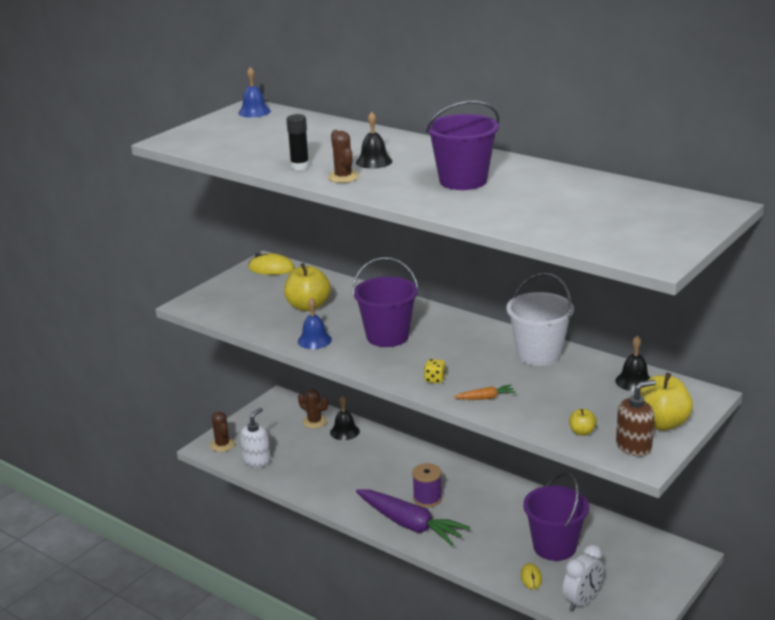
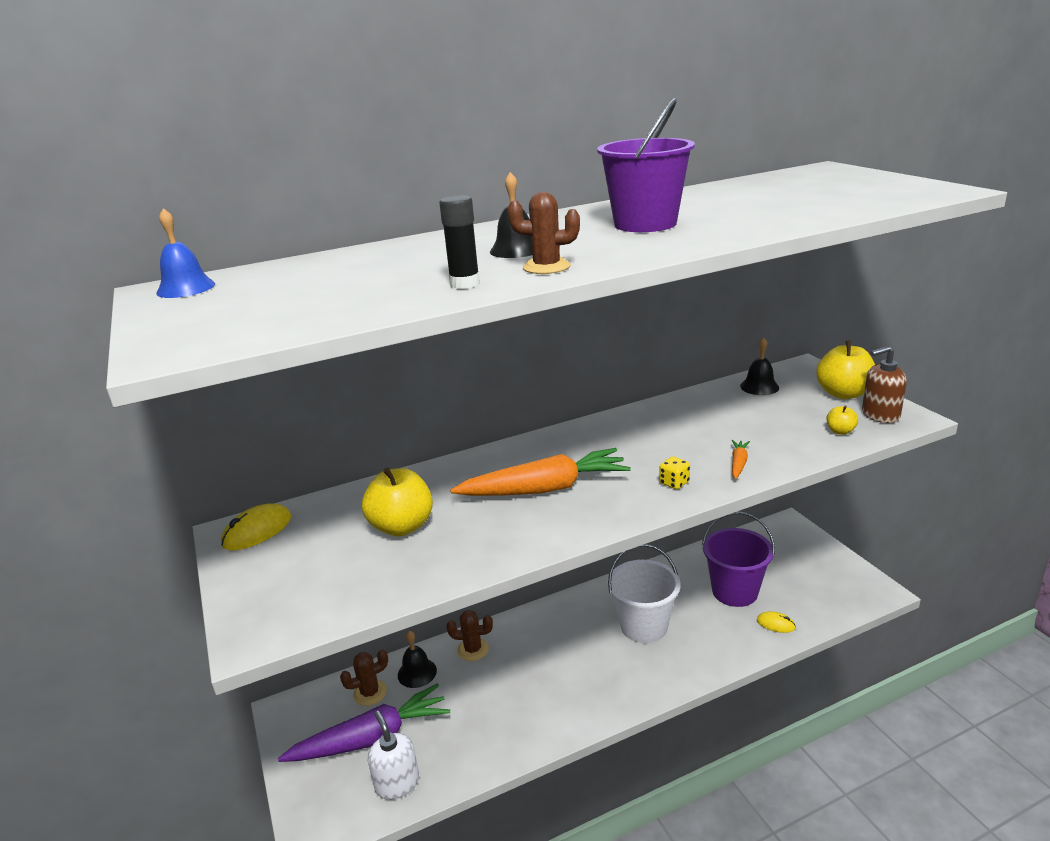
camera: 60 degrees left, 0 degrees up
brown cactus [210,412,235,452] -> brown cactus moved to [446,610,493,661]
blue bell [298,297,332,349] -> none
purple bucket [352,257,419,347] -> orange carrot [450,448,631,496]
purple carrot [356,489,470,546] -> purple carrot moved to [278,683,450,762]
purple spool [412,463,442,507] -> none
white bucket [506,273,574,366] -> white bucket moved to [608,544,681,643]
white clock [562,544,604,611] -> none
brown soap dispenser [616,380,656,457] -> brown soap dispenser turned 105 degrees counterclockwise [862,346,907,423]

